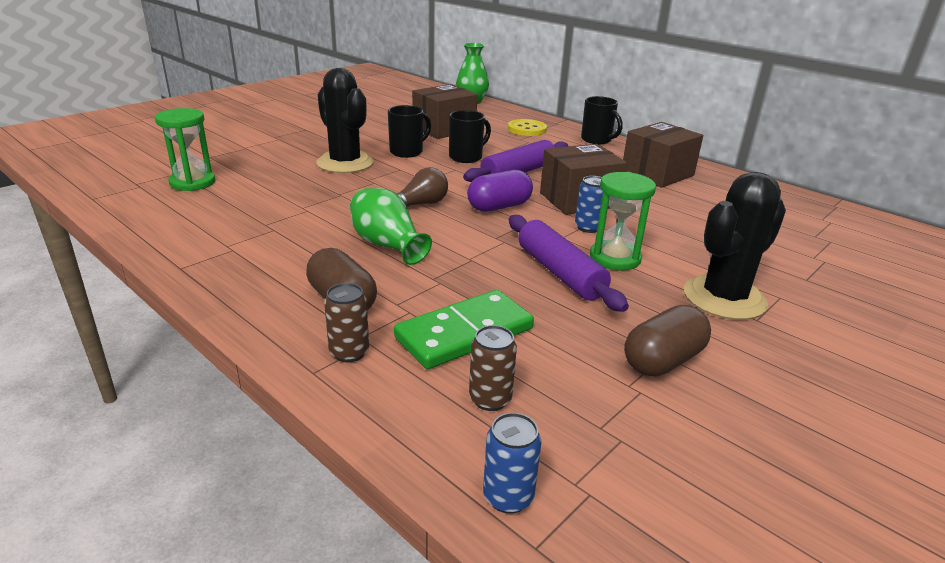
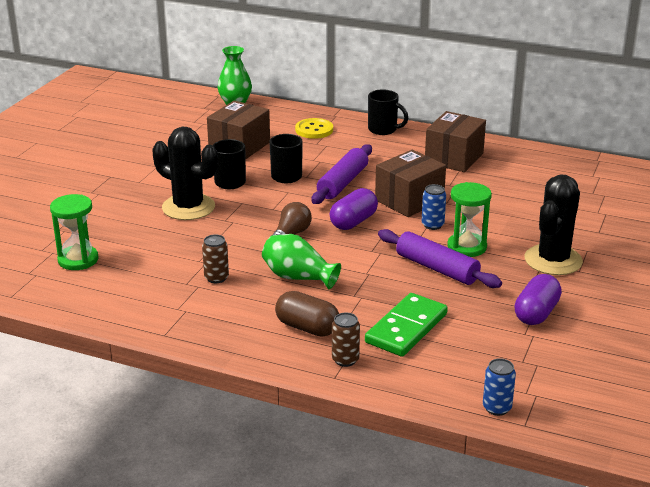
camera: 20 degrees left, 0 degrees up
brown can [469,325,517,411] -> brown can moved to [202,234,229,283]
brown capsule [624,305,711,377] -> purple capsule [514,274,562,325]

